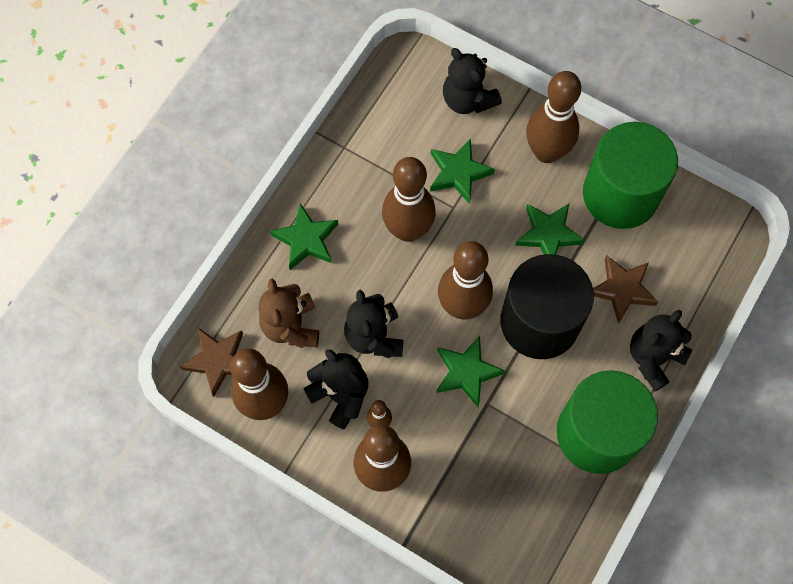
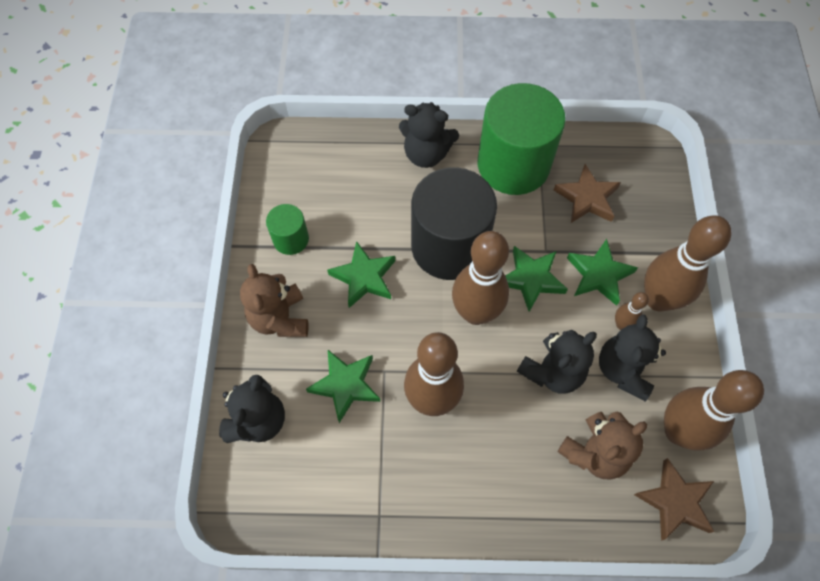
camera: 120 degrees left, 5 degrees down
green star [270,203,338,270] -> green star moved to [567,239,638,306]
brown bowling pin [526,71,581,163] -> brown teddy bear [240,264,308,337]
green cylinder [583,122,678,229] -> green cylinder [266,204,309,255], size x0.47
brown star [593,255,658,324] -> brown star moved to [554,164,621,223]

